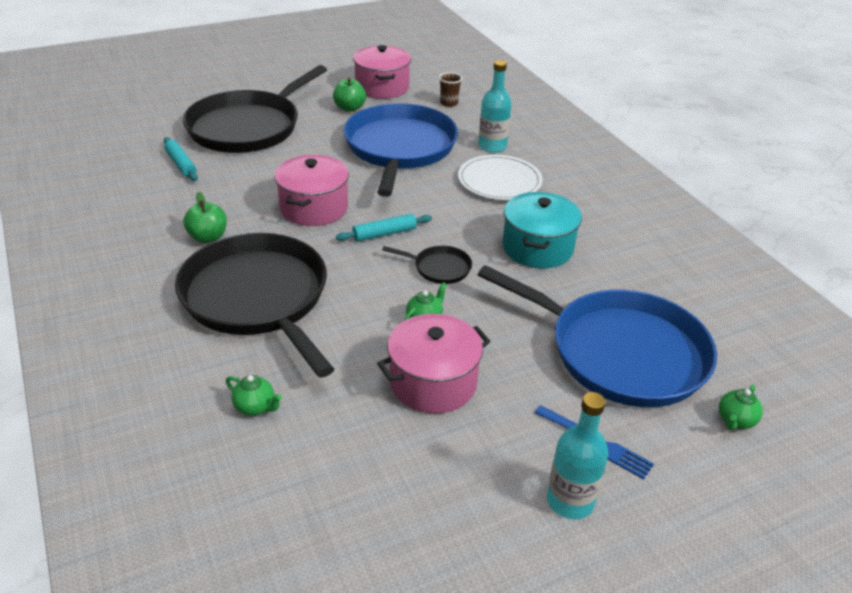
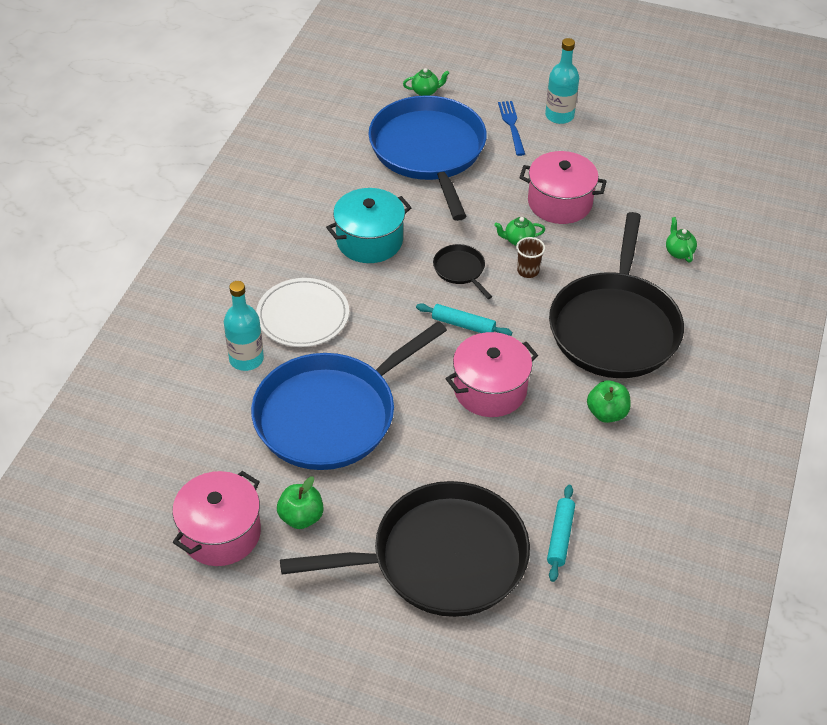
camera: 135 degrees left, 10 degrees up
brown cup [439,72,462,107] -> brown cup moved to [516,237,545,278]

